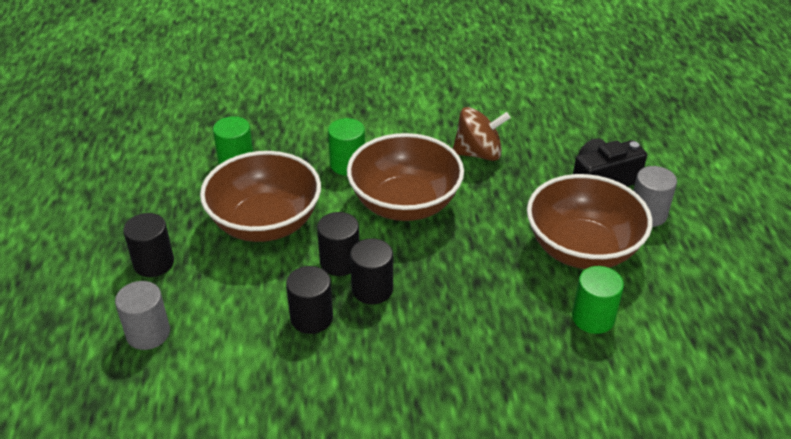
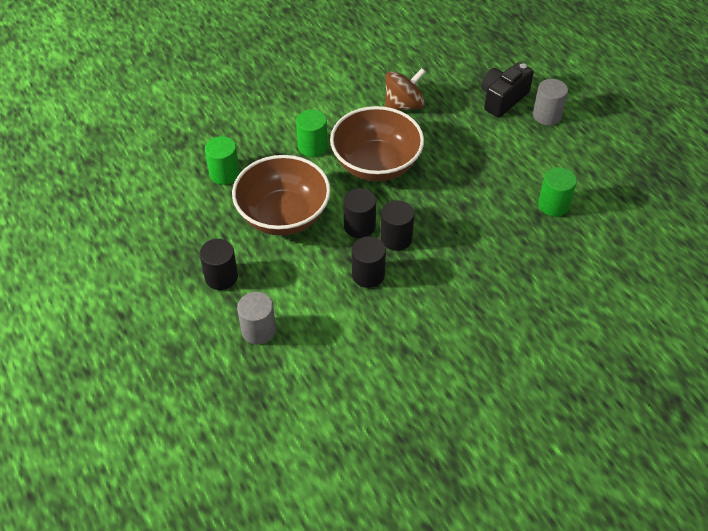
camera: 25 degrees left, 10 degrees up
brown bowl [527,174,652,269] -> none

